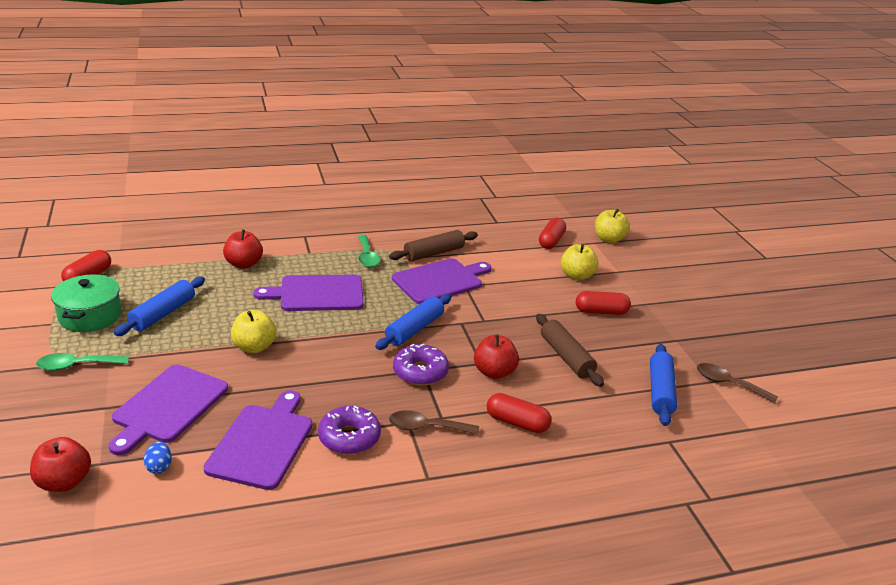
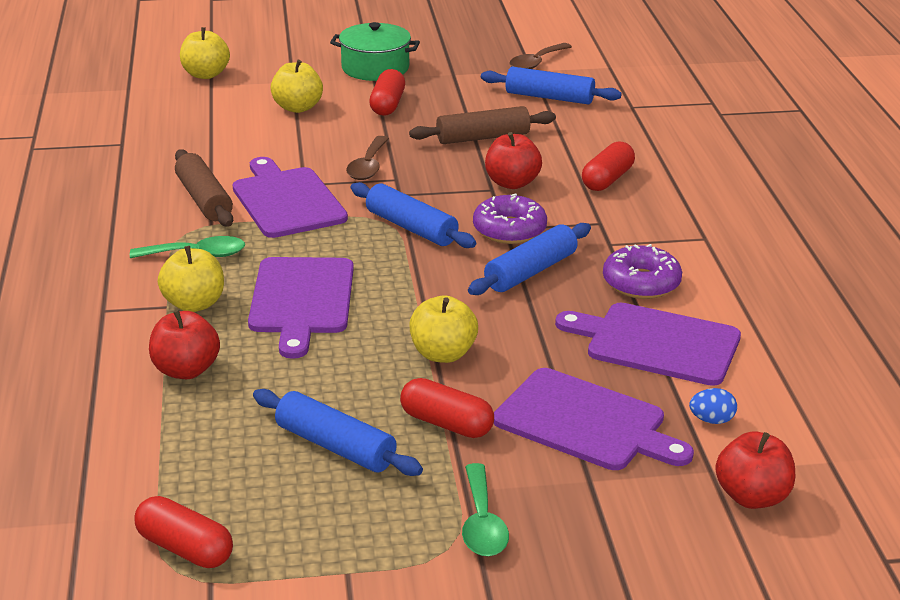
camera: 80 degrees left, 0 degrees up
green pot [51,274,121,332] -> green pot moved to [330,22,420,81]
brown spoon [389,410,479,435] -> brown spoon moved to [346,136,389,180]
red capsule [539,218,566,249] -> red capsule moved to [400,378,494,438]
none -> yellow apple [158,246,224,312]
none -> blue rolling pin [468,223,591,295]

